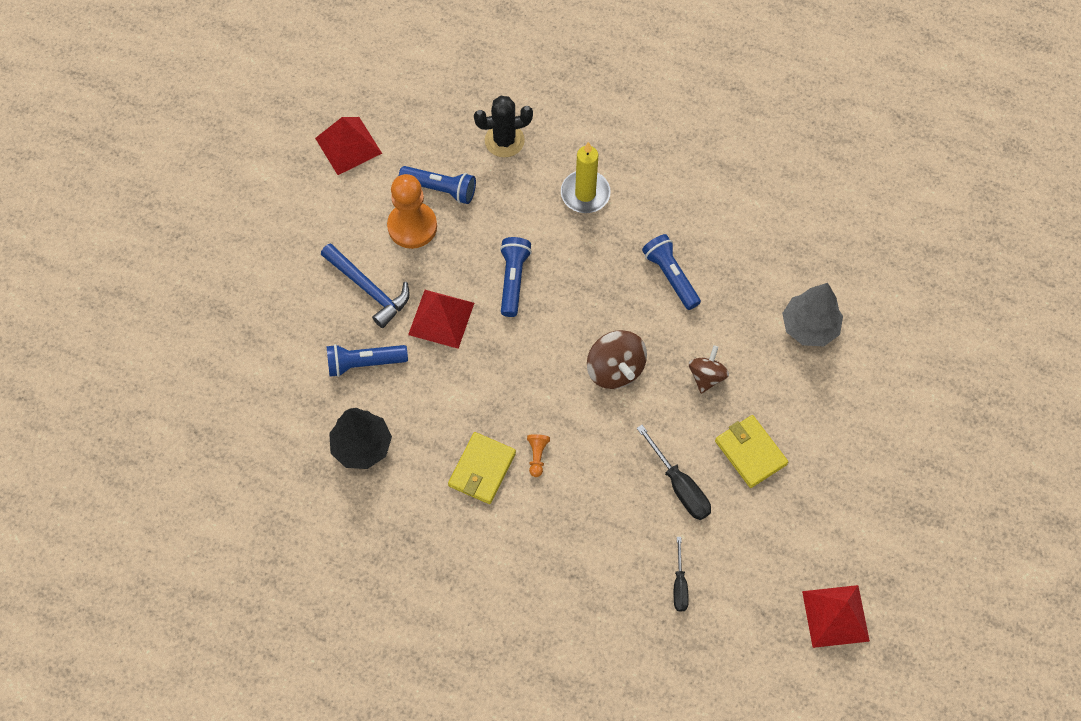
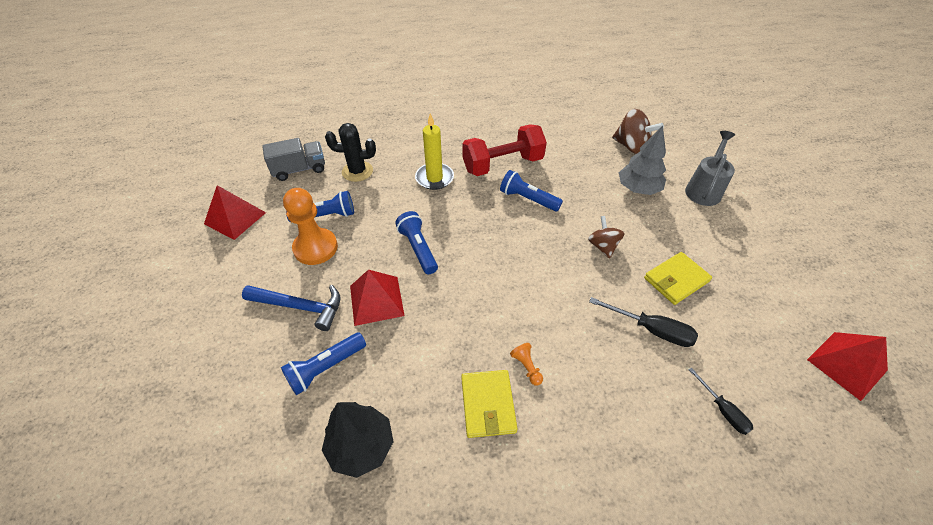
camera: 30 degrees left, 15 degrees down
black cactus [474,96,533,157] -> black cactus turned 45 degrees clockwise [325,123,376,182]
brown spinning top [587,330,647,389] -> brown spinning top moved to [612,109,664,154]
yellow wallet [715,415,788,488] -> yellow wallet turned 60 degrees counterclockwise [644,252,712,305]
none -> grey truck [262,138,325,181]
none -> red dumbbell [462,124,547,176]
none -> grey watering can [685,131,735,206]

